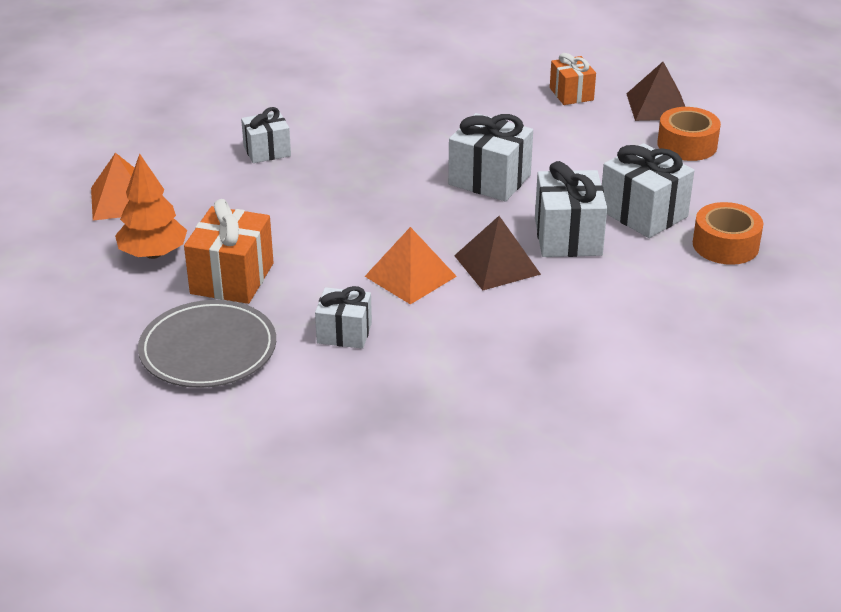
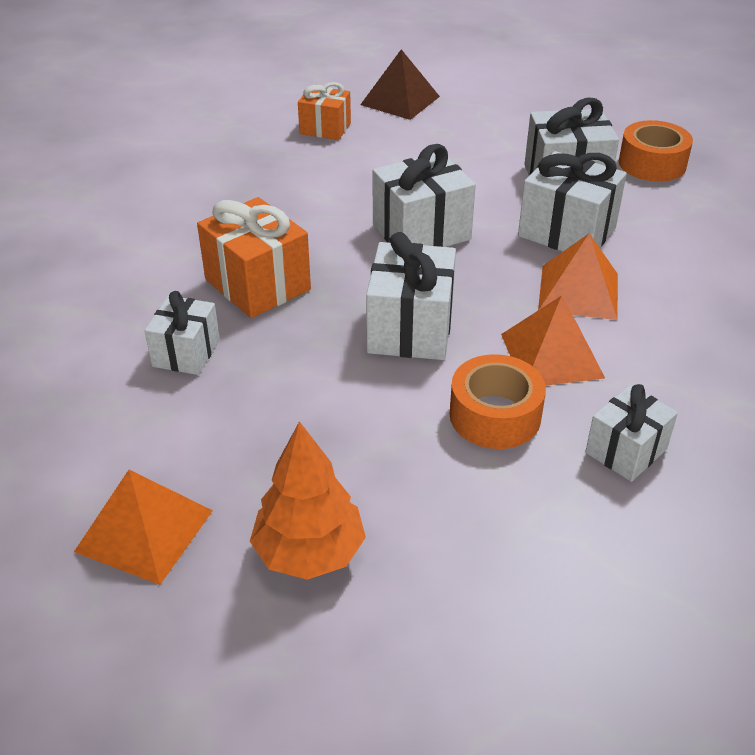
camera: 55 degrees left, 5 degrees up
grey plate [138,300,276,388] -> none
orange gift [184,199,274,304] -> orange gift moved to [197,197,311,318]
brown pyramid [454,216,541,290] -> orange pyramid [538,234,618,320]
orange tape [657,107,721,161] -> orange tape moved to [449,354,546,449]
none -> white gift [366,232,456,360]

